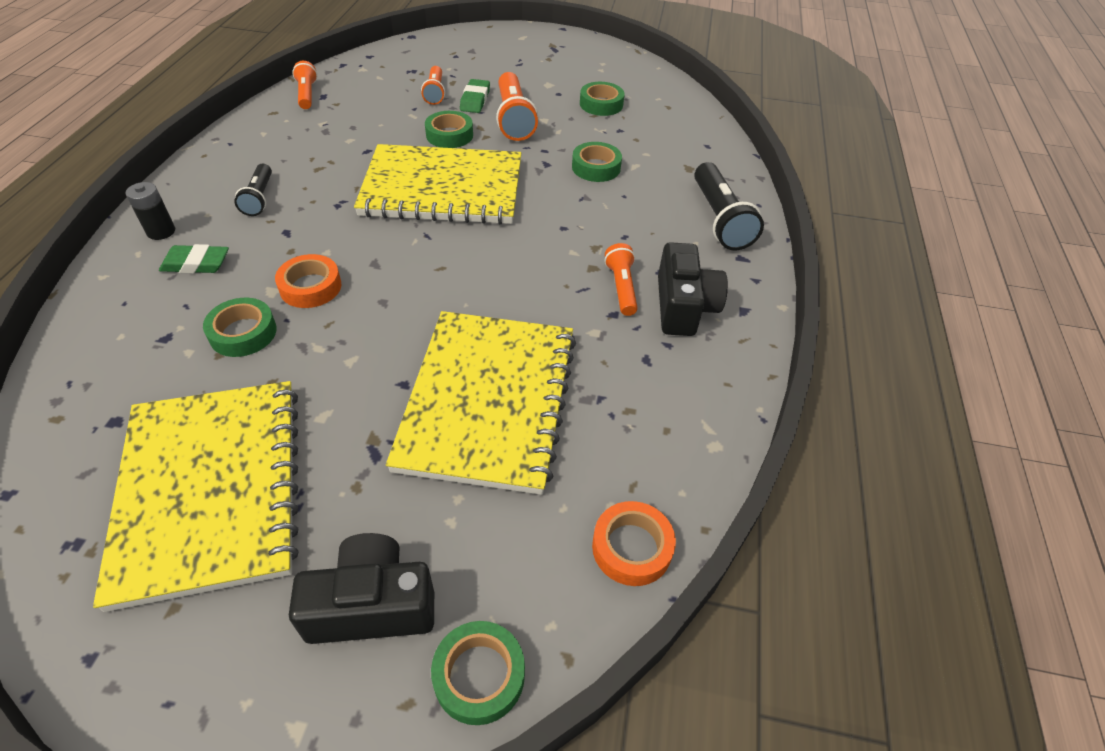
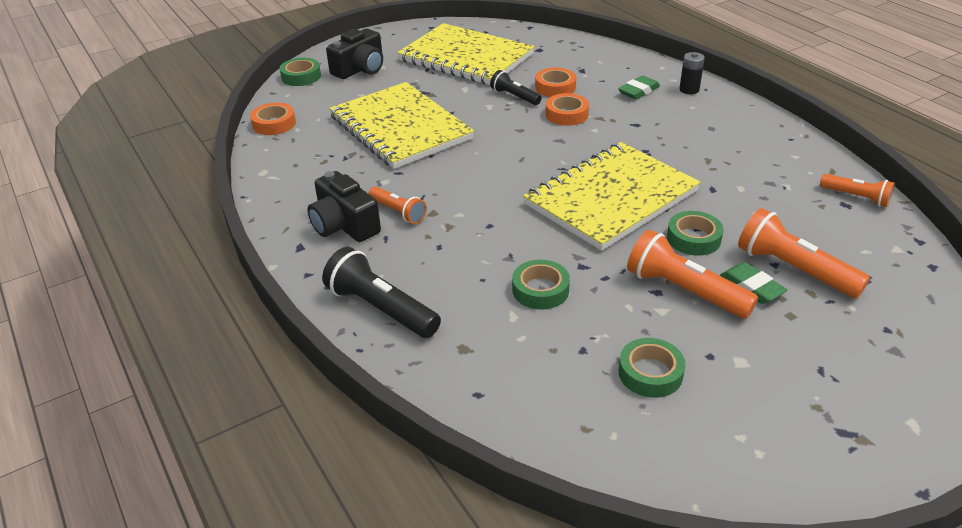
camera: 140 degrees right, 10 degrees down
green tape [203,298,277,357] -> orange tape [535,68,576,97]
black flashlight [234,164,272,216] -> black flashlight moved to [490,70,542,105]
orange flashlight [421,66,445,105] -> orange flashlight [738,208,870,298], size x1.66

